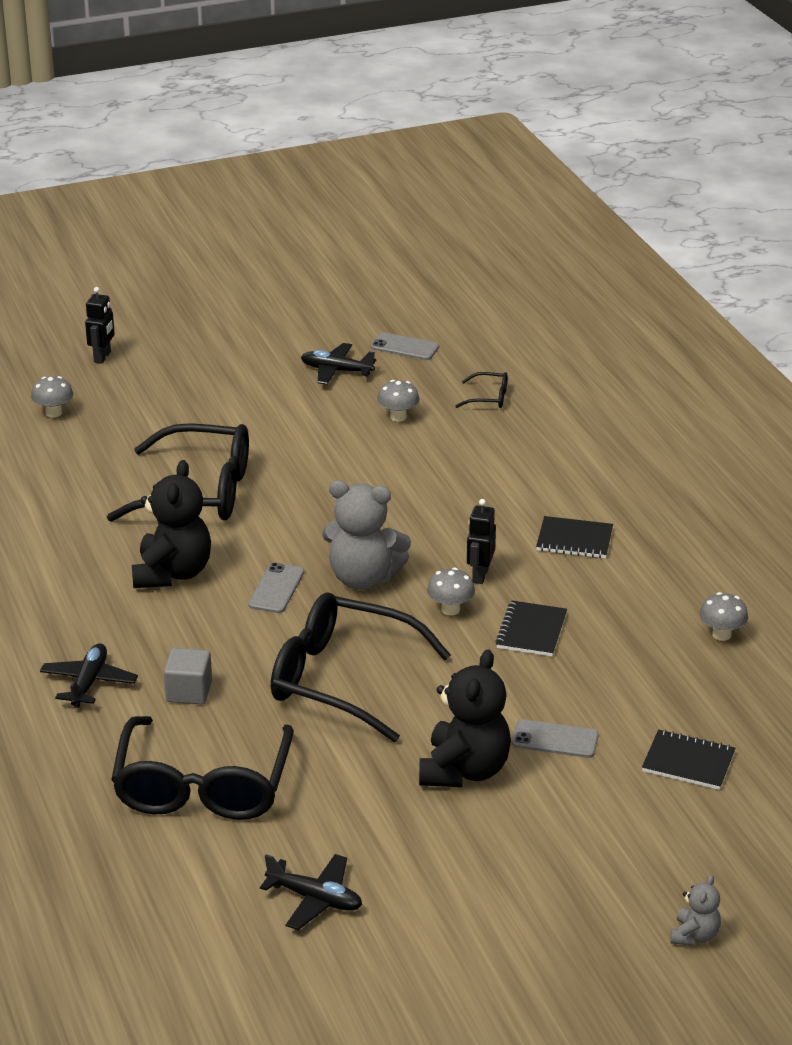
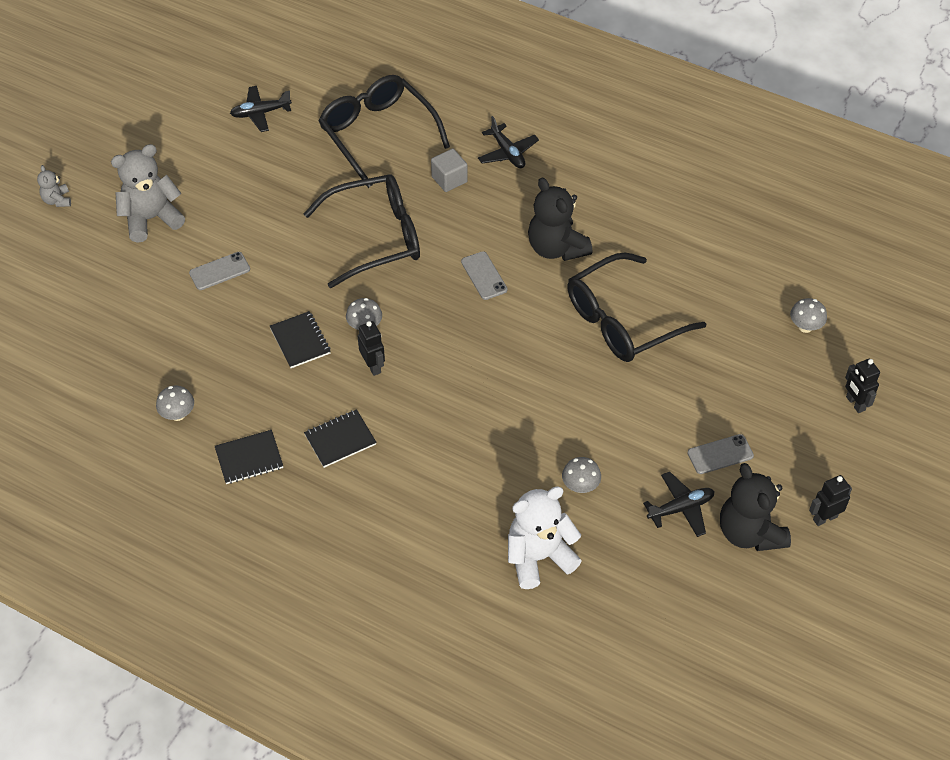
camera: 140 degrees right, 20 degrees up
grey teddy bear [322,480,411,590] -> grey teddy bear moved to [111,144,185,243]
grey phone [371,332,439,360] -> grey phone moved to [687,434,754,474]
black teddy bear [419,649,511,787] -> black teddy bear moved to [720,463,791,551]
black glasses [455,372,508,408] -> white teddy bear [508,486,582,589]
black notebook [642,729,736,790] -> black notebook moved to [215,430,283,484]
none -> black robot [809,475,852,526]

